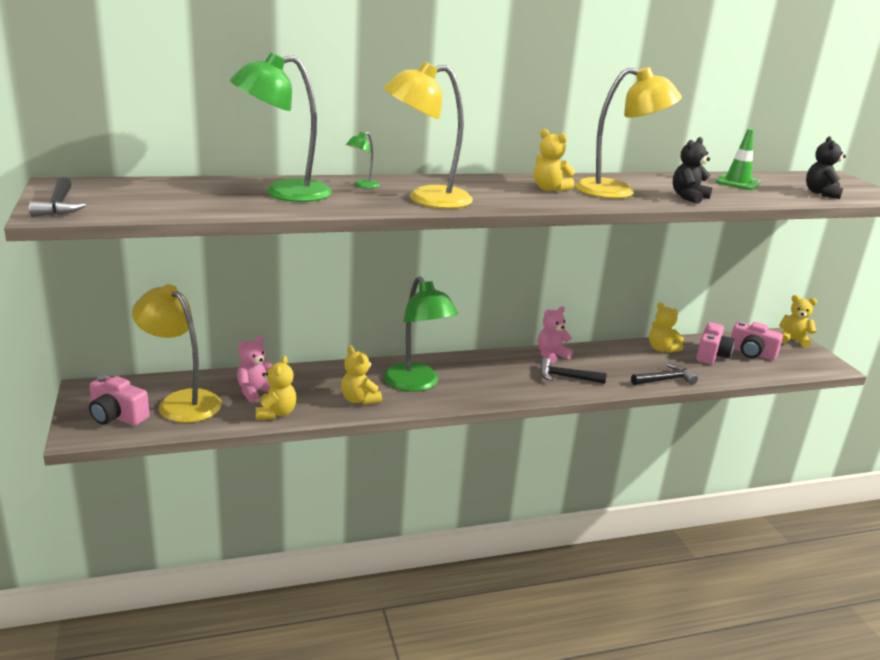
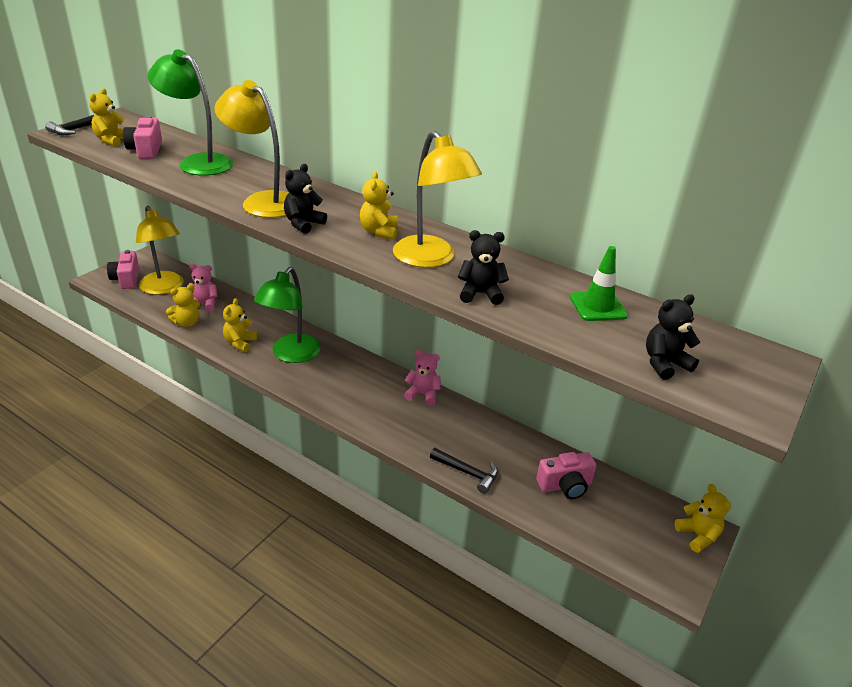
camera: 50 degrees right, 10 degrees up
yellow lamp [132,284,222,423] -> yellow lamp turned 150 degrees clockwise [136,206,184,295]
green lamp [346,132,380,188] -> none
black hammer [540,358,607,384] -> none
yellow teddy bear [649,302,684,353] -> yellow teddy bear moved to [89,88,125,147]
pink camera [731,321,783,360] -> pink camera moved to [123,116,162,159]
none -> black teddy bear [284,164,327,234]

